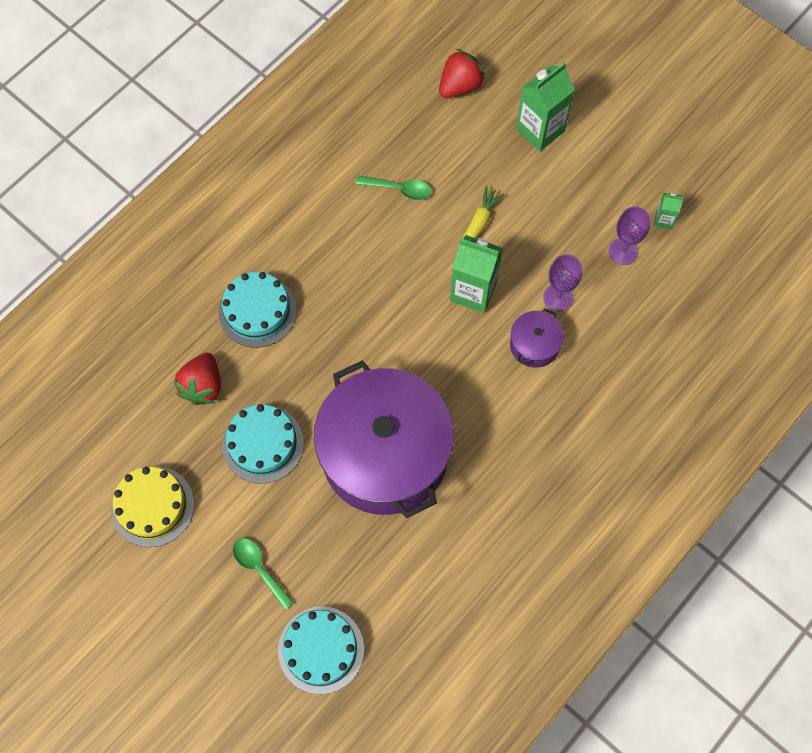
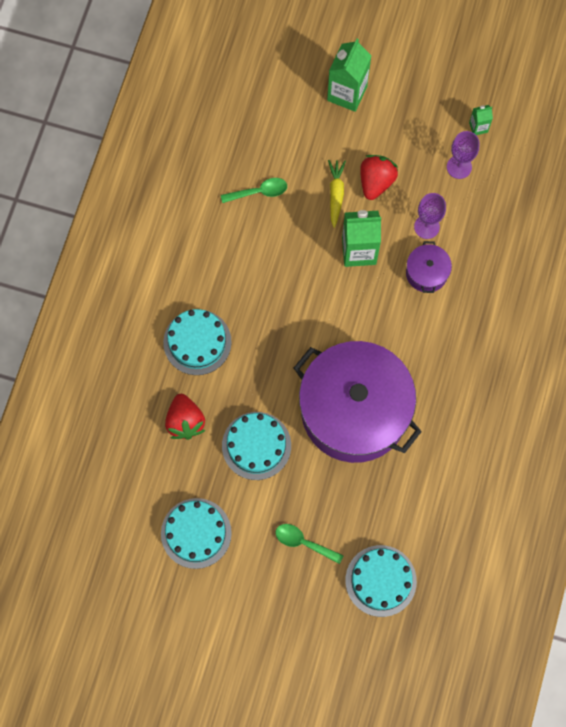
camera: 25 degrees left, 5 degrees up
yellow cake [111,466,194,547] -> turquoise cake [161,498,232,569]
red strawberry [439,49,486,98] -> red strawberry moved to [360,155,398,200]

